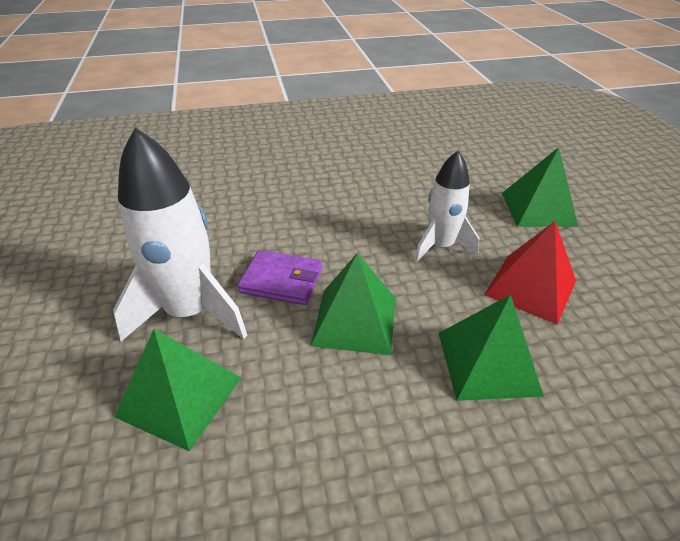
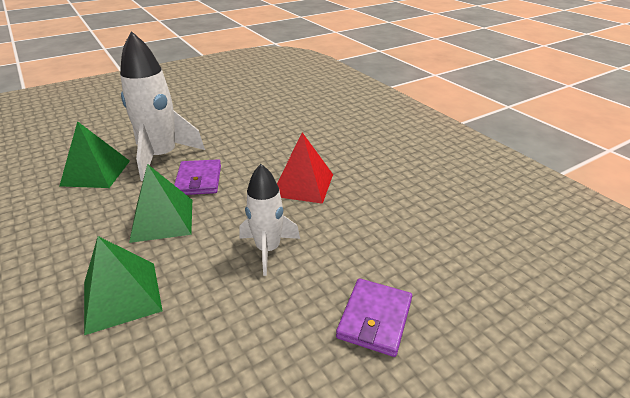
camera: 70 degrees right, 5 degrees down
red pyramid [484,221,576,325] -> red pyramid moved to [277,132,333,204]
green pyramid [502,147,578,227] -> purple wallet [336,278,412,357]

